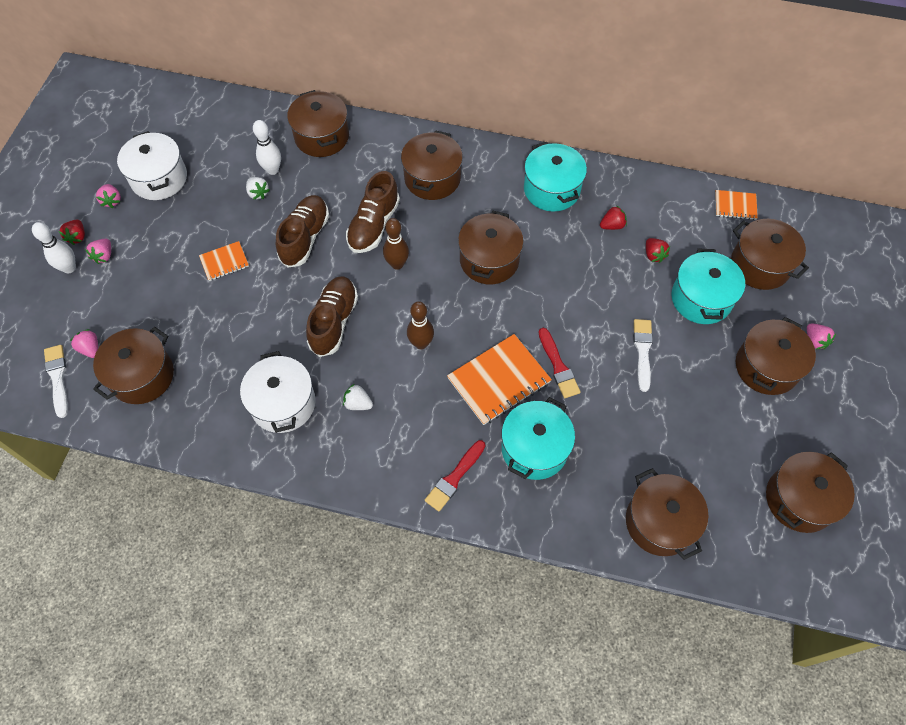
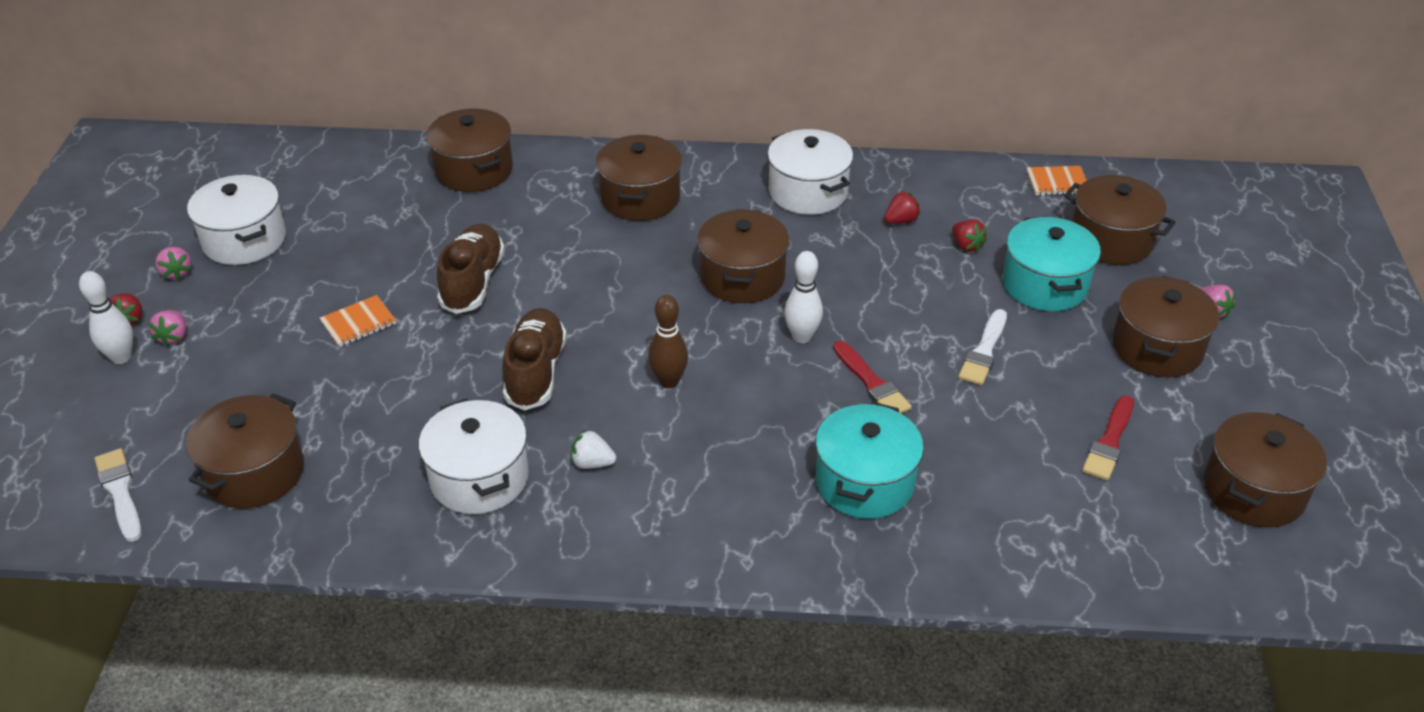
camera: 10 degrees left, 20 degrees down
pink strawberry [70,329,98,358] -> none
white strawberry [246,177,270,200] -> none
white bowling pin [253,120,281,175] -> white bowling pin moved to [784,251,823,343]
brown shoe [346,171,400,253] -> none
brown bowling pin [383,218,409,270] -> none
red brush [425,440,485,511] -> red brush moved to [1082,395,1134,481]
orange notebook [447,334,552,425] -> none
turquoise pot [524,142,587,212] -> white pot [768,129,853,215]
brown pot [626,468,708,560] -> none
white brush [633,319,653,392] -> white brush turned 150 degrees counterclockwise [958,309,1007,385]

